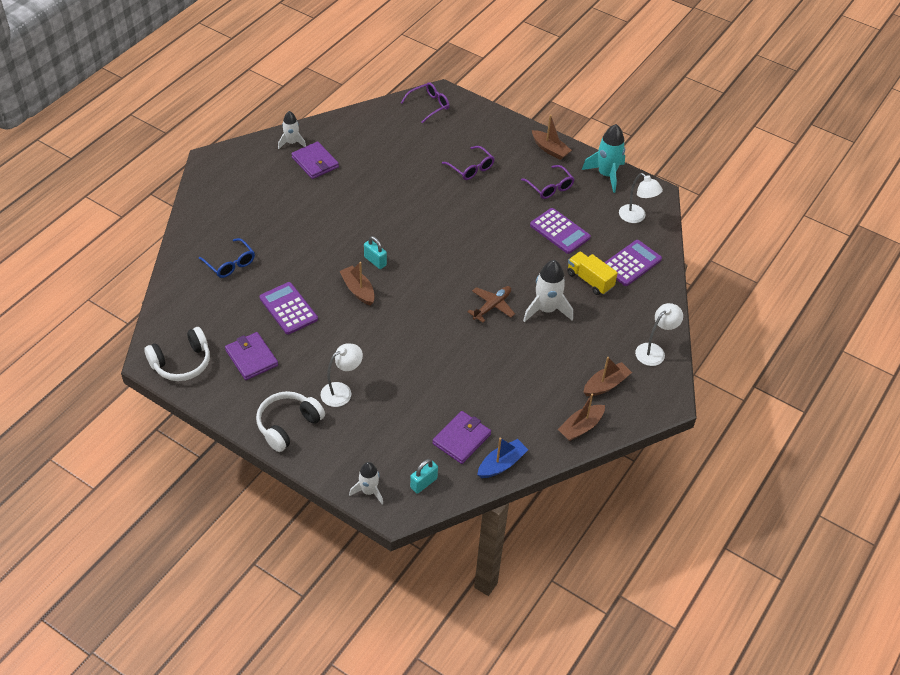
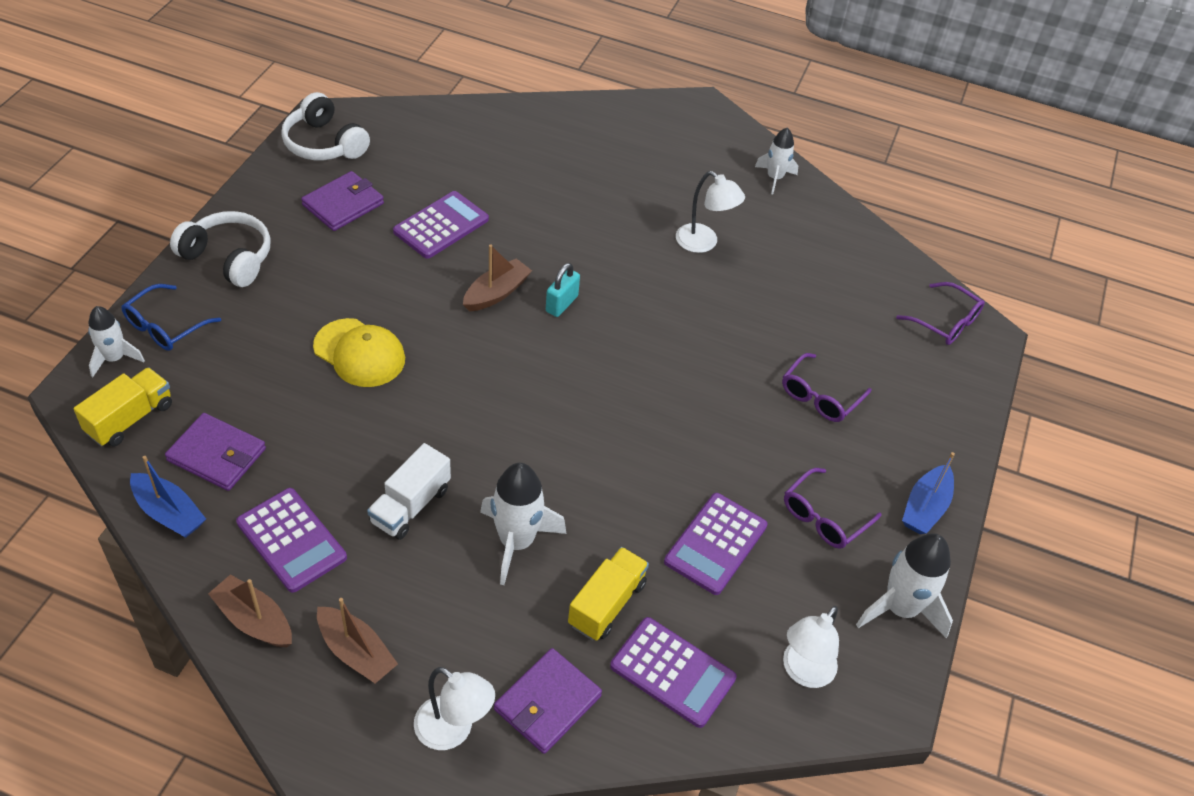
camera: 75 degrees right, 0 degrees up
blue glasses [199,238,255,278] -> blue glasses moved to [121,284,221,351]
purple wallet [291,141,339,179] -> purple wallet moved to [494,648,602,754]
white lamp [321,344,363,407] -> white lamp moved to [676,171,745,253]
turquoise padlock [410,459,438,494] -> yellow truck [74,367,172,447]
brown plane [467,286,515,323] -> none
brown boat [532,115,572,160] -> blue boat [902,452,955,534]
turquoise rocket [582,124,625,193] -> white rocket [856,533,953,638]
none -> purple calculator [236,488,347,593]
none -> yellow cap [313,318,405,387]
none -> white truck [367,443,451,540]

